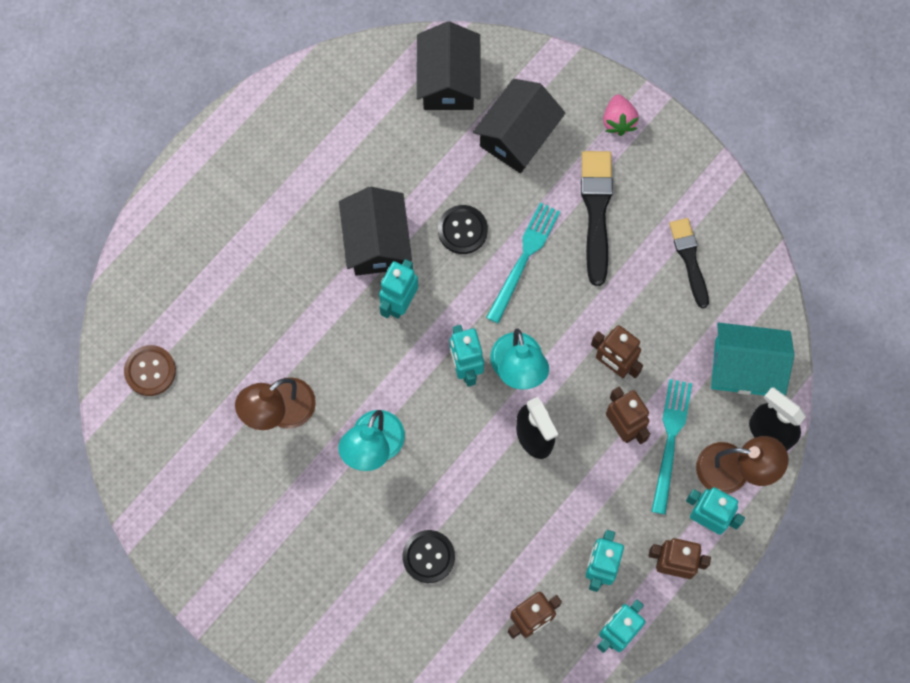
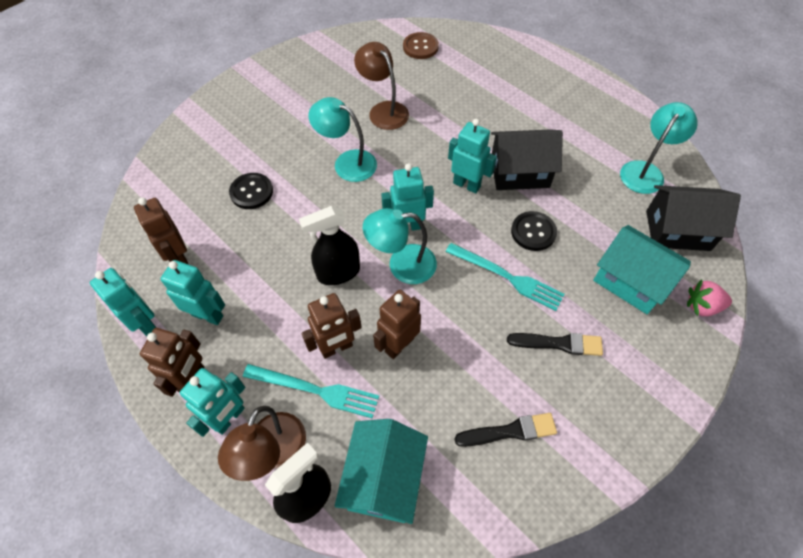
camera: 95 degrees right, 15 degrees down
black house [473,79,565,173] -> turquoise house [593,225,691,314]
black brush [581,151,613,286] -> black brush [507,333,603,356], size x0.67
pink strawberry [603,94,639,136] -> pink strawberry moved to [687,279,732,316]
none -> turquoise lamp [620,102,698,194]

